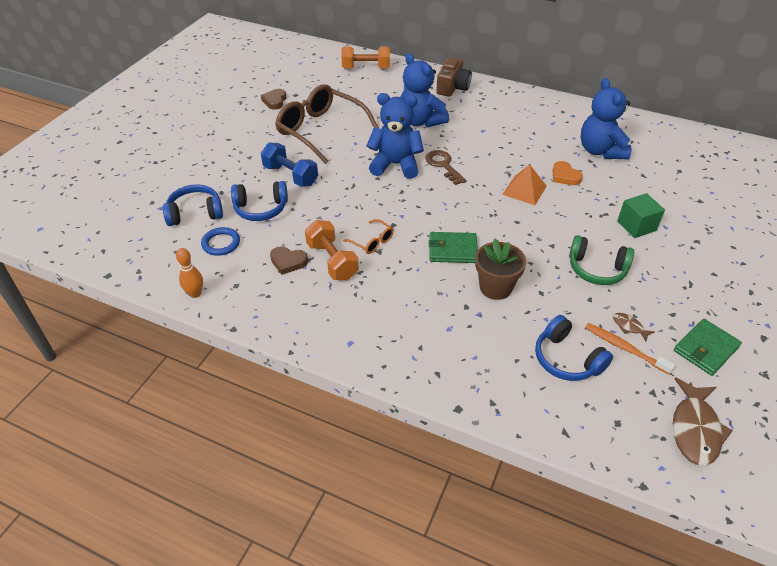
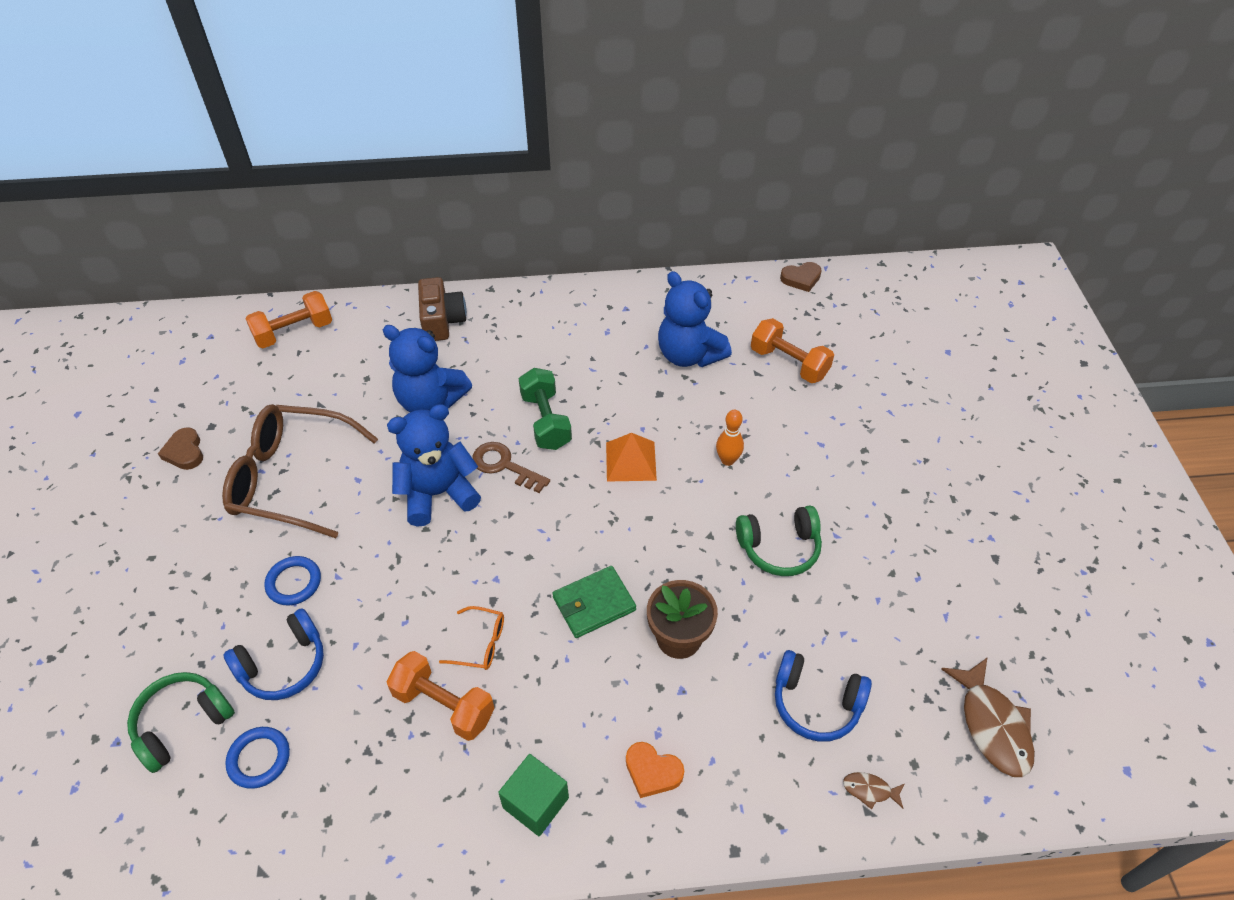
camera: 30 degrees left, 5 degrees up
blue headphones [163,184,223,226] -> green headphones [127,672,235,773]
orange bowling pin [176,248,203,298] -> orange bowling pin moved to [716,410,744,466]
blue dumbbell [261,143,318,187] -> blue ring [264,556,321,605]
brown heart [270,247,308,275] -> brown heart moved to [780,262,822,292]
orange heart [552,161,583,185] -> orange heart moved to [626,742,684,798]
orange toothbrush [585,323,675,374] -> none
brown fish [613,313,655,342] -> brown fish moved to [843,772,904,810]
green cube [617,193,665,238] -> green cube moved to [498,754,569,837]
green wallet [674,319,742,376] -> none
none -> green dumbbell [519,368,572,450]
none -> orange dumbbell [751,318,834,383]

